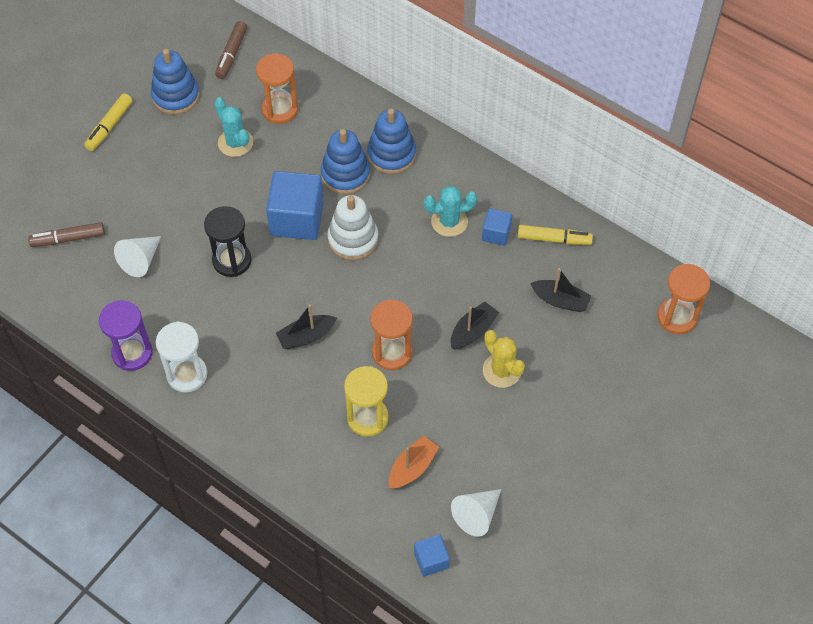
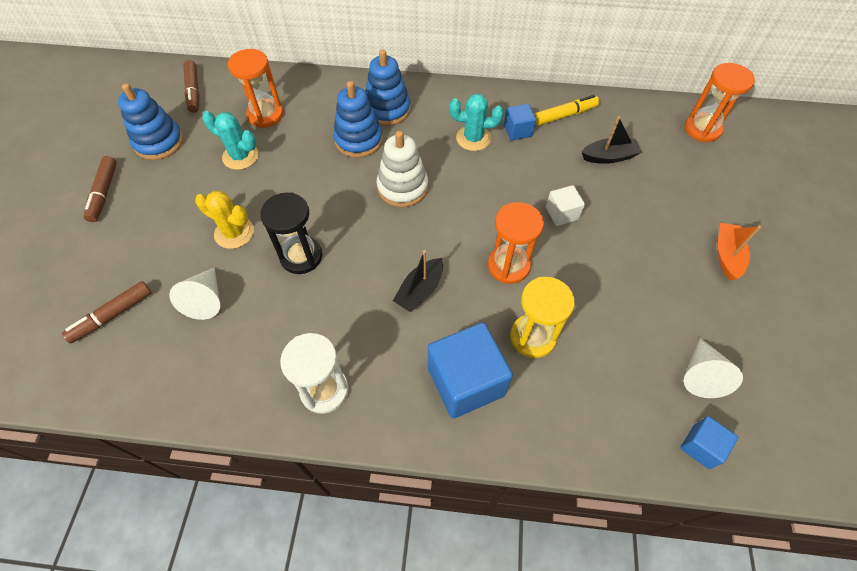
camera: 30 degrees left, 0 degrees up
yellow marker [84,93,133,151] -> brown marker [83,156,117,222]
purple hourglass [99,300,153,371] -> none
blue cube [266,171,324,240] -> blue cube moved to [428,323,513,419]
orange boat [389,436,439,489] -> orange boat moved to [718,223,761,281]
turquoise cactus [424,186,477,237] -> turquoise cactus turned 45 degrees clockwise [449,93,504,151]
black boat [451,302,499,349] -> white cube [546,185,585,226]
yellow cactus [483,330,525,388] -> yellow cactus moved to [195,191,254,249]

